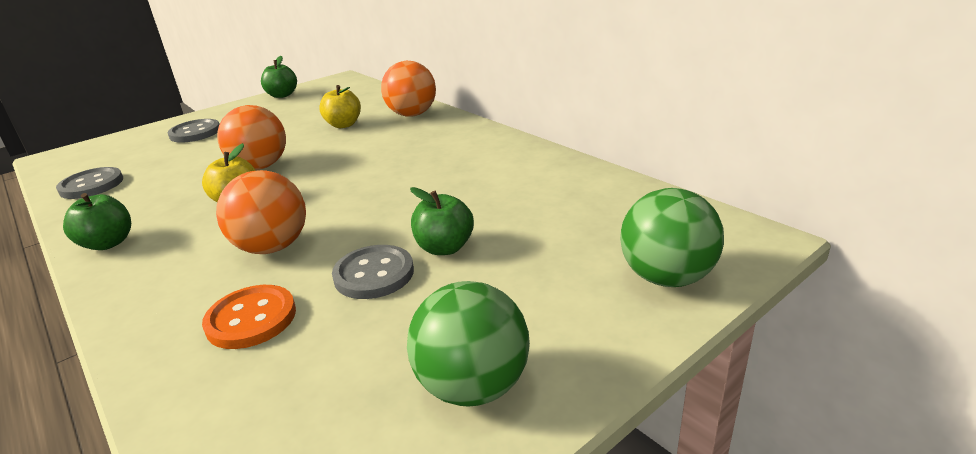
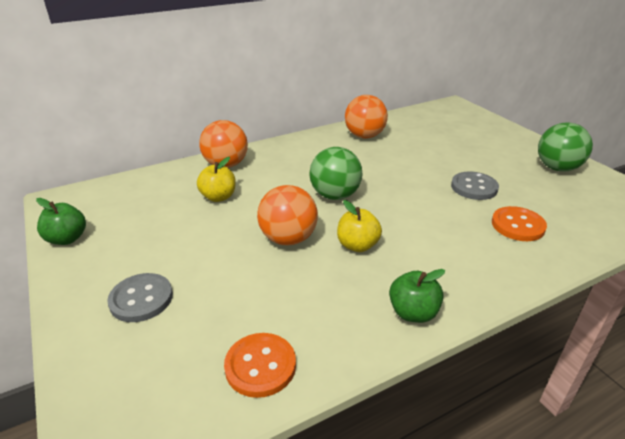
camera: 80 degrees left, 5 degrees up
grey button [56,167,123,199] -> orange button [224,333,296,398]
orange ball [216,170,306,254] -> orange ball moved to [345,95,388,138]
green apple [410,187,474,255] -> none
green ball [620,188,724,287] -> green ball moved to [309,147,362,200]

